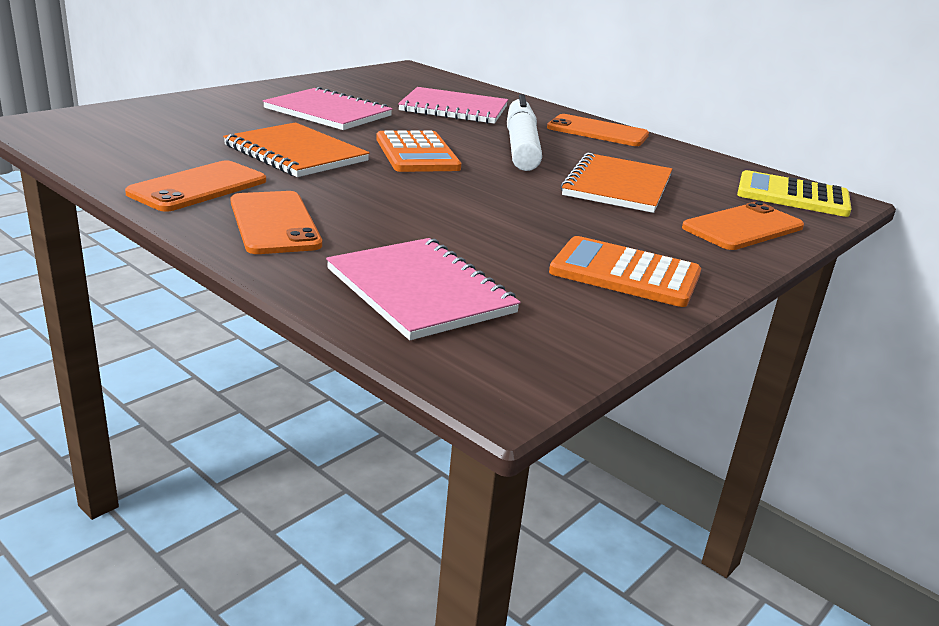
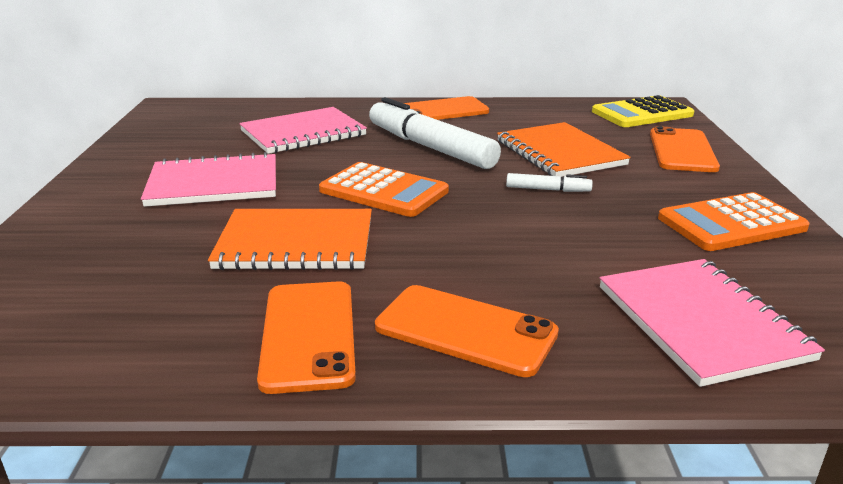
camera: 40 degrees left, 0 degrees up
pink notebook [326,238,521,340] -> pink notebook turned 60 degrees clockwise [600,259,825,387]
none -> white marker [506,173,593,192]

